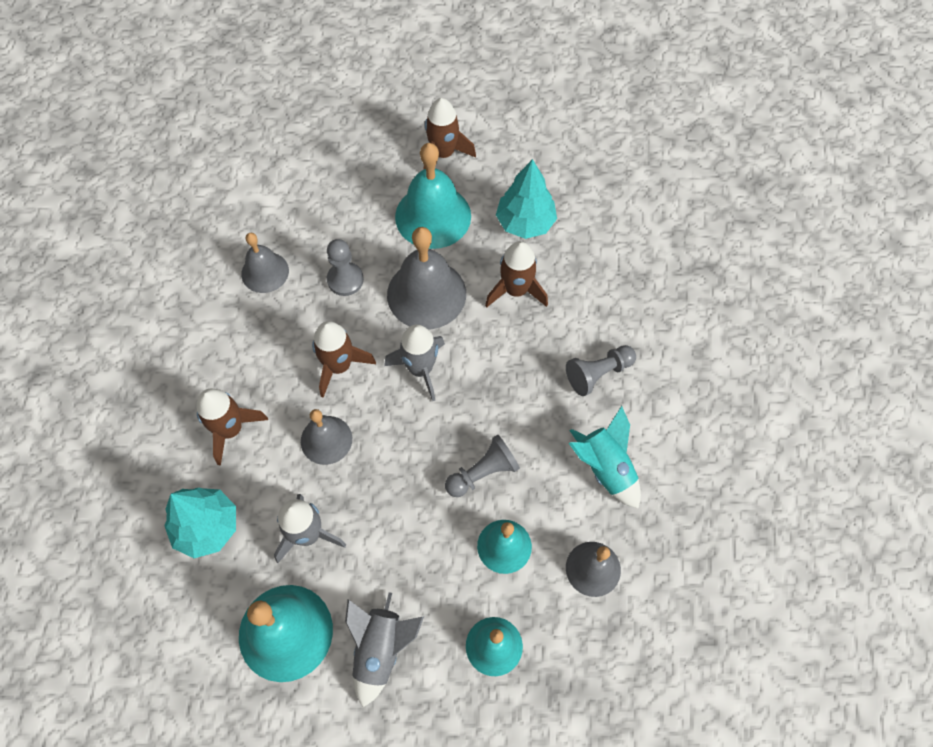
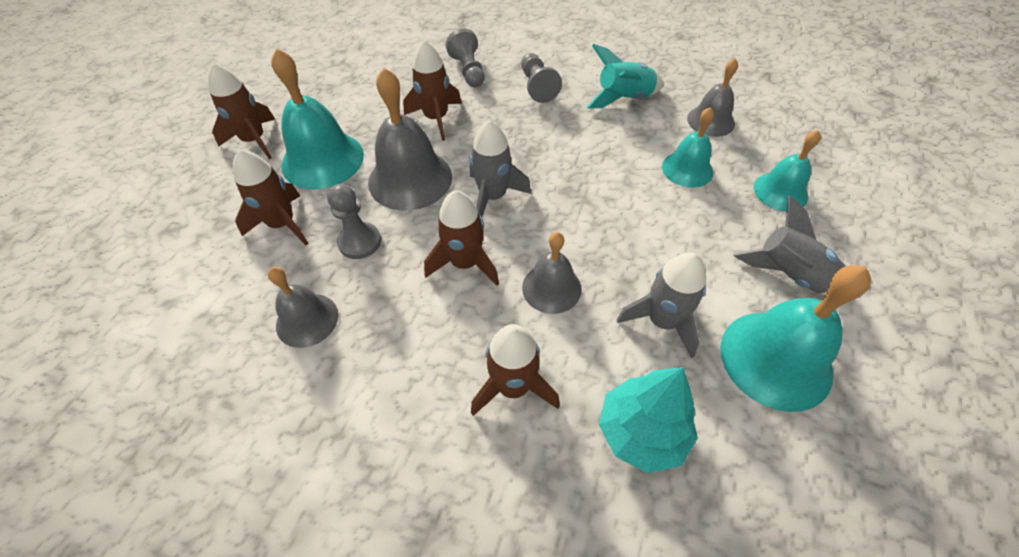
camera: 75 degrees left, 10 degrees down
grey pawn [445,435,520,497] -> grey pawn moved to [446,28,485,87]
turquoise tree [496,159,557,239] -> none
none -> brown rocket [233,149,308,245]

